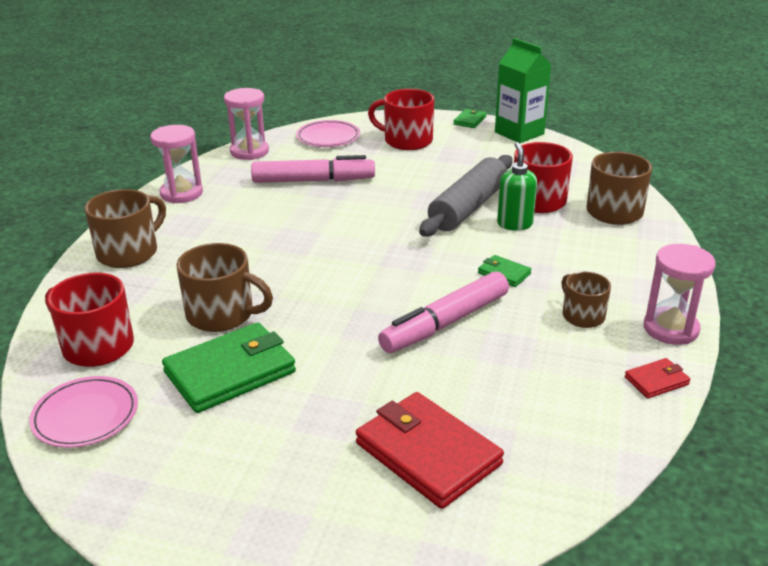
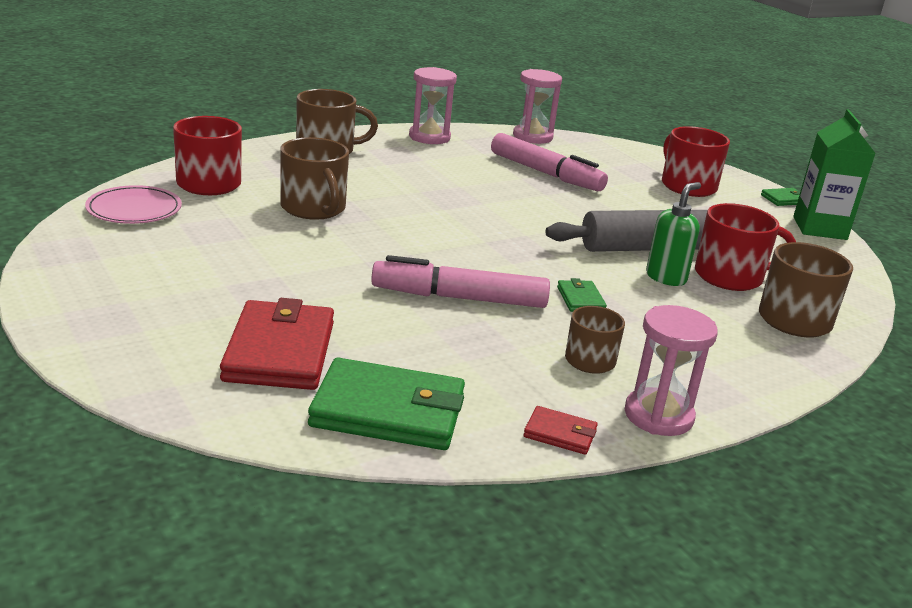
camera: 40 degrees right, 5 degrees down
green wallet [162,322,296,413] -> green wallet moved to [308,358,465,450]
pink plate [296,120,360,147] -> none

